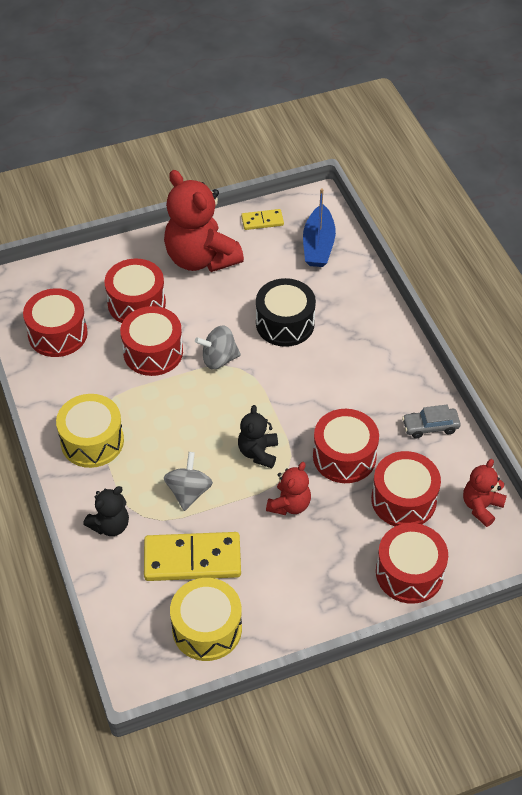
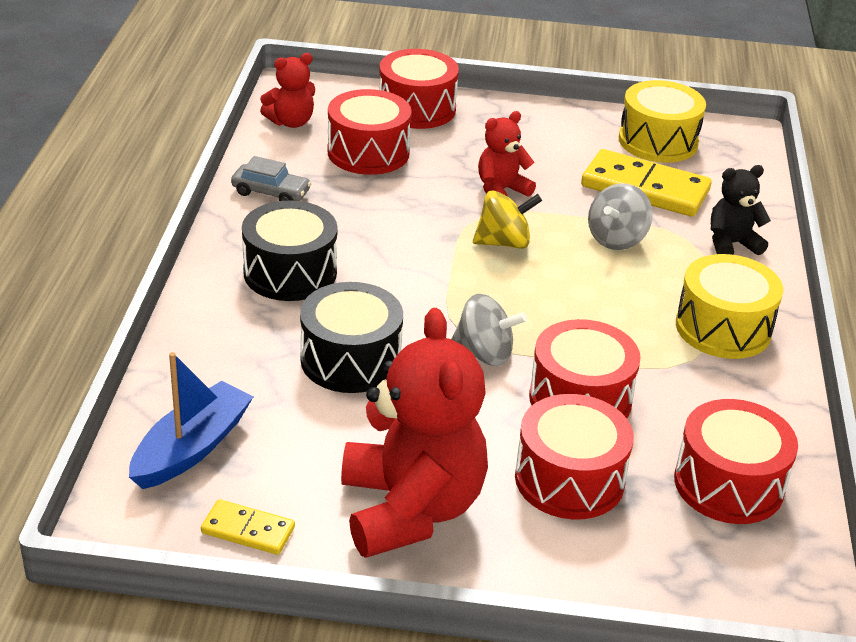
camera: 155 degrees left, 15 degrees down
black teddy bear [238,405,278,468] -> yellow spinning top [473,190,542,249]
red drum [313,409,379,483] -> none
none -> black drum [242,201,338,301]

